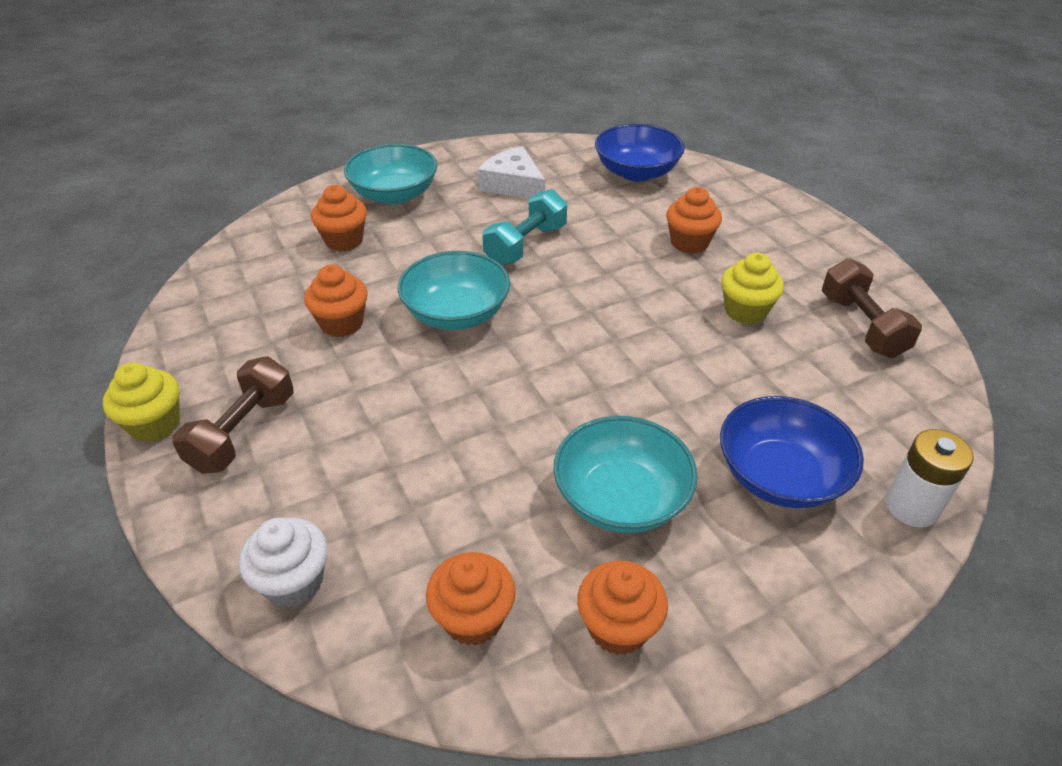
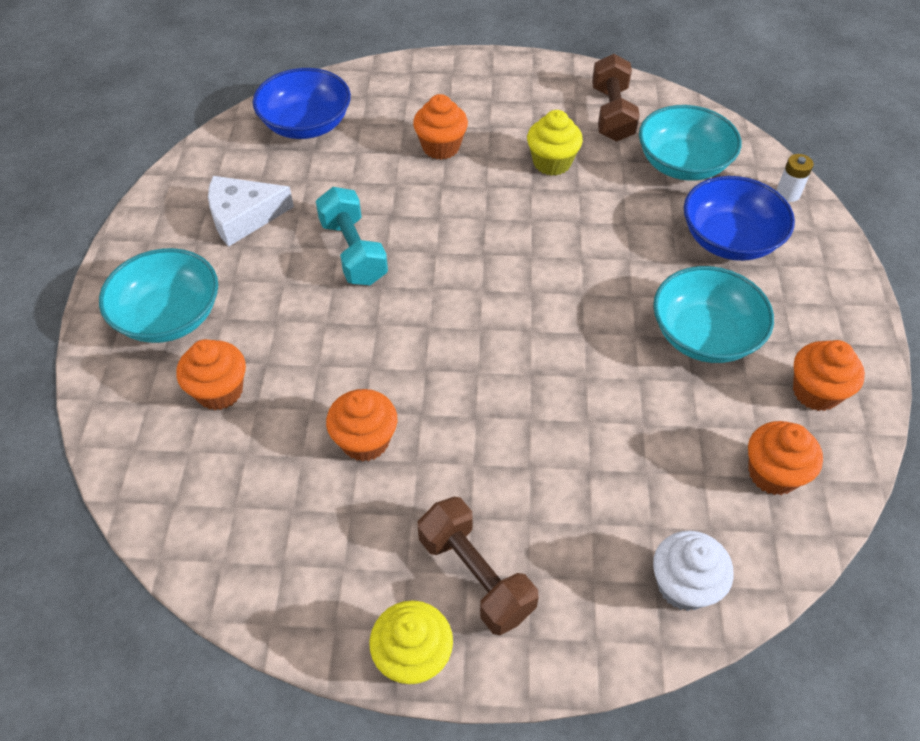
camera: 60 degrees left, 10 degrees up
turquoise bowl [398,251,510,330] -> turquoise bowl moved to [639,105,741,181]
brown dumbbell [822,258,922,358] -> brown dumbbell turned 75 degrees clockwise [592,54,640,142]
white battery [885,429,973,527] -> white battery [776,154,814,202], size x0.64

